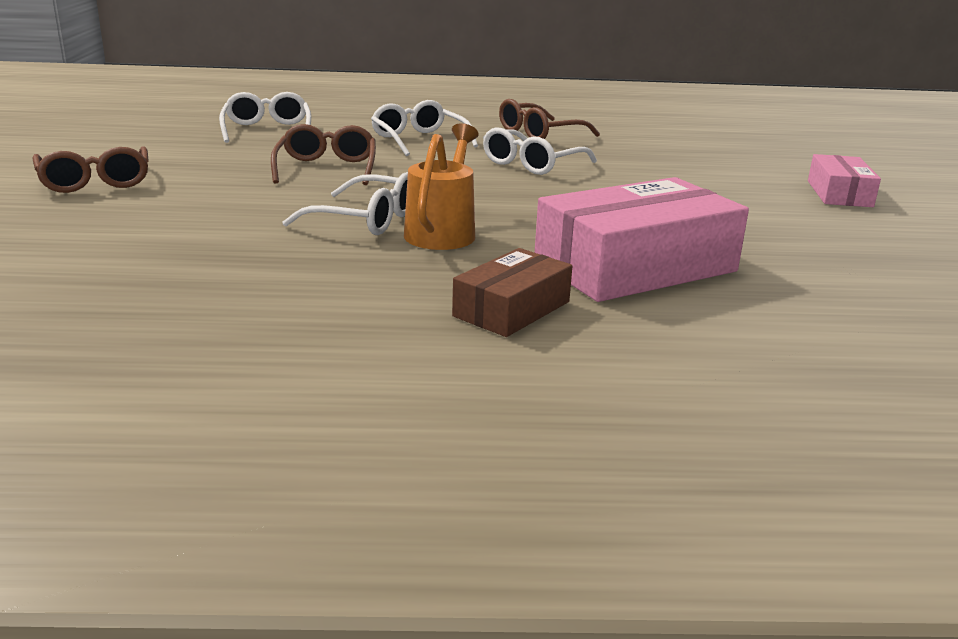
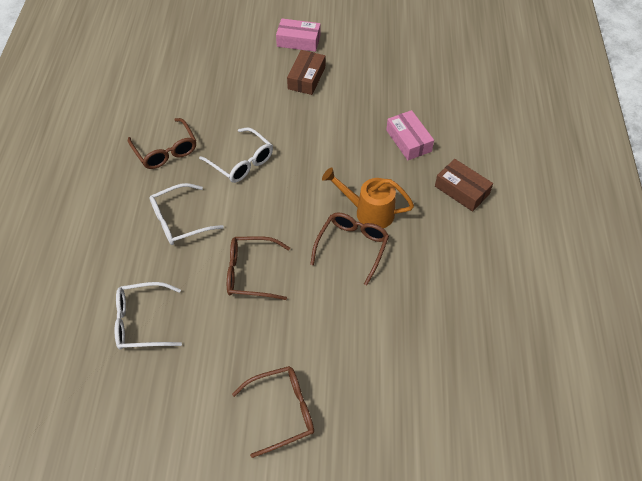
camera: 85 degrees left, 30 degrees up
white glasses [282,172,408,235] -> brown glasses [310,213,389,286]
pink box [535,177,749,302] -> pink box [386,110,434,160], size x0.55
none -> brown box [287,50,325,95]

